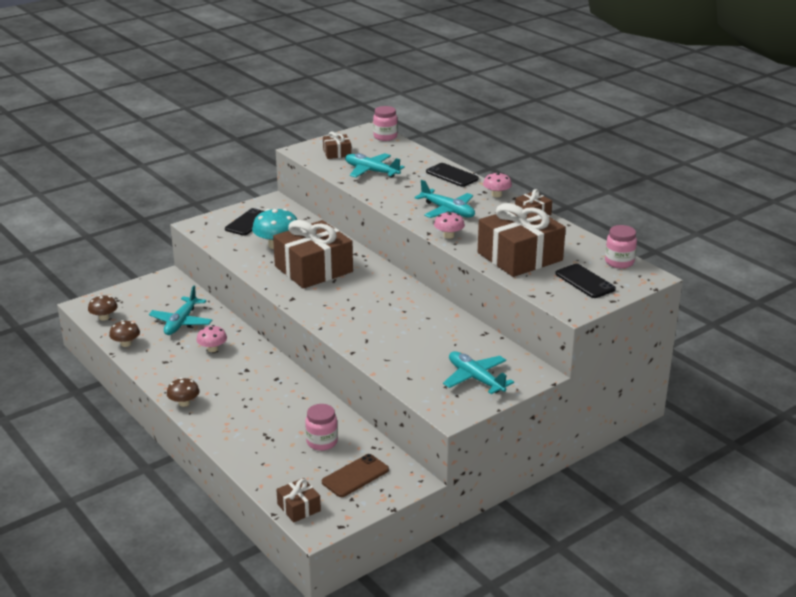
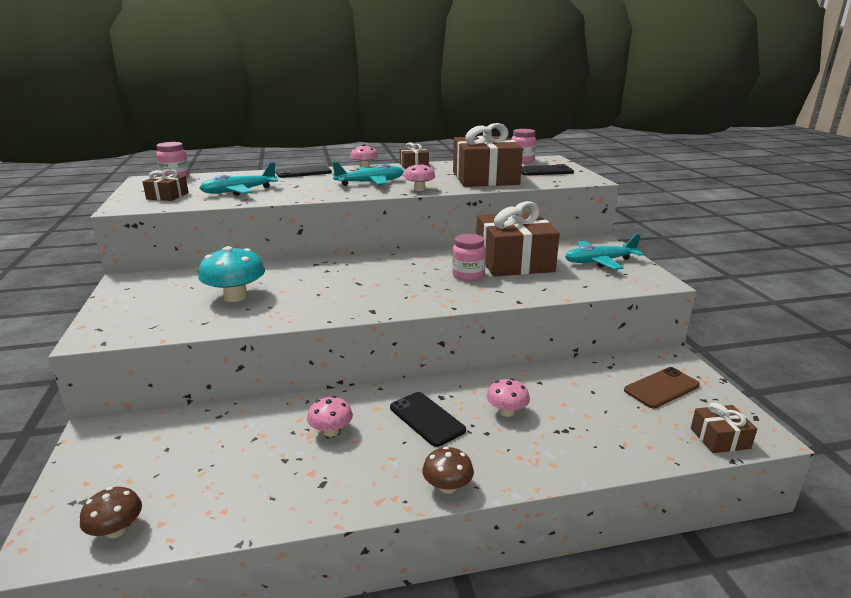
camera: 65 degrees left, 5 degrees down
brown mushroom [109,320,140,347] -> none
turquoise plane [149,286,212,335] -> none
black phone [225,208,264,235] -> black phone moved to [390,392,466,447]
brown gift [273,220,353,289] -> brown gift moved to [476,201,560,277]
pink jar [305,404,338,451] -> pink jar moved to [452,234,486,281]
brown phone [322,454,389,497] -> brown phone turned 75 degrees clockwise [624,367,700,408]
none -> pink mushroom [486,378,530,417]

